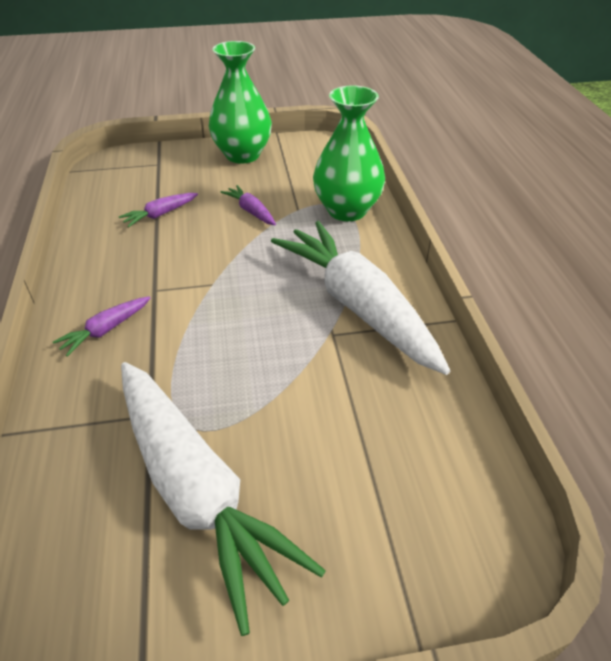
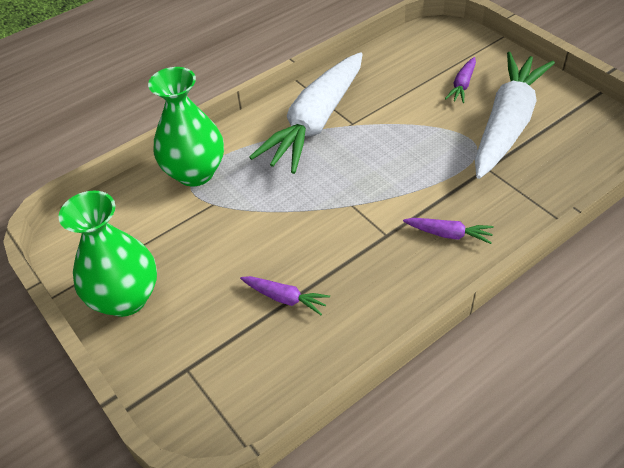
camera: 115 degrees left, 5 degrees up
purple carrot [221,185,276,225] -> purple carrot moved to [445,57,476,103]

